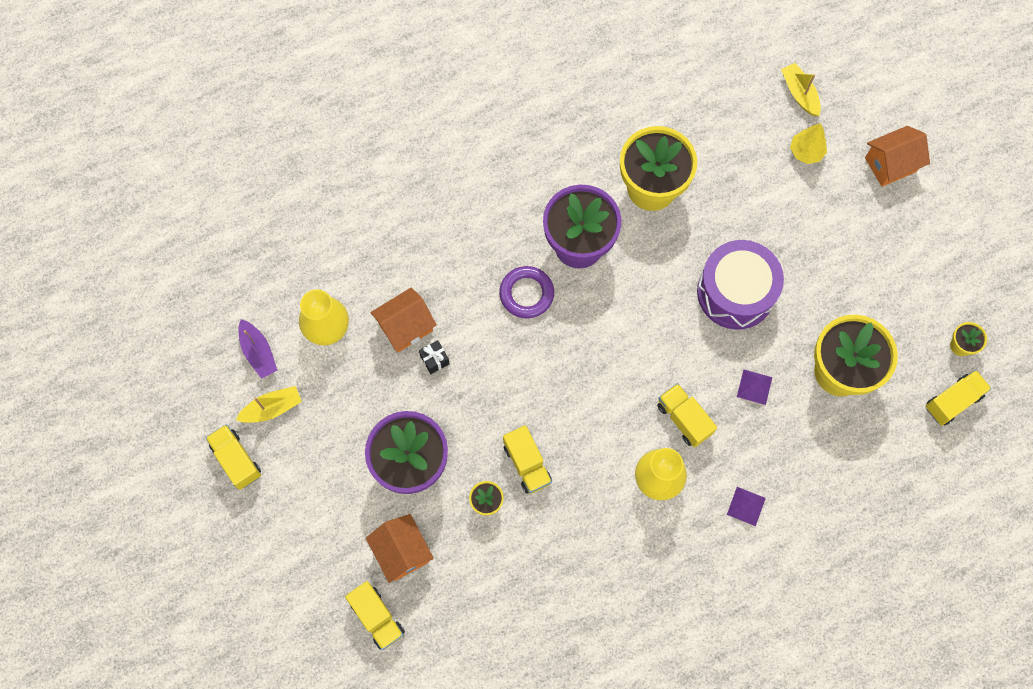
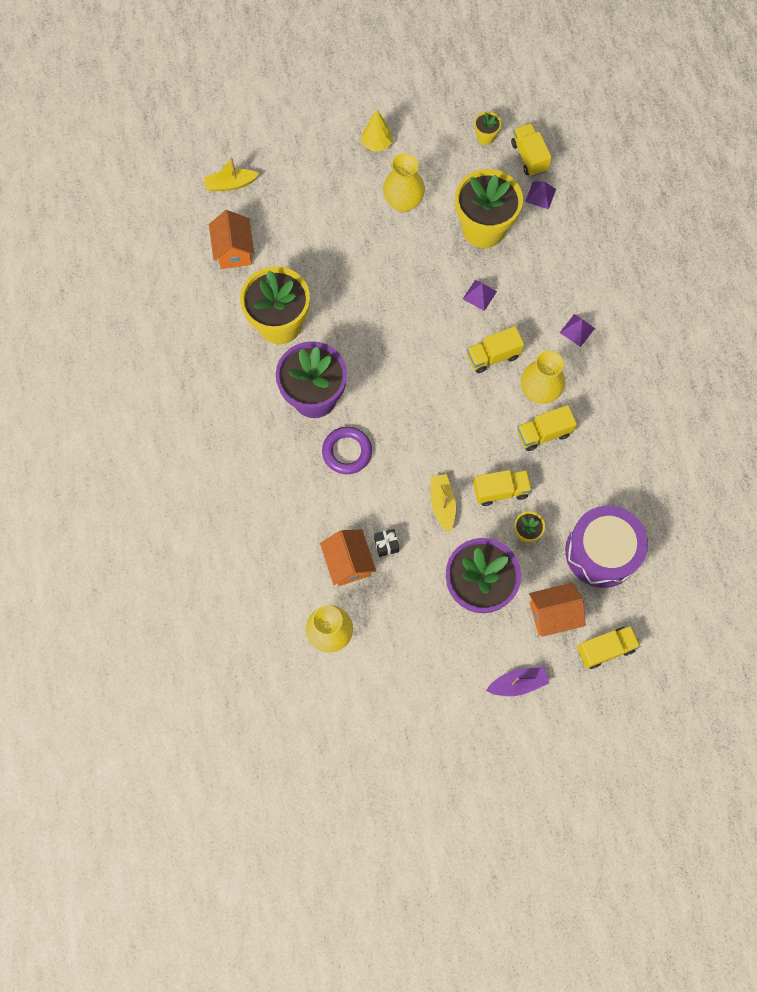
camera: 75 degrees left, 0 degrees up
yellow truck [206,424,261,490] -> yellow truck moved to [517,405,577,451]
yellow boat [236,386,302,423] -> yellow boat moved to [431,474,456,533]
purple boat [238,319,277,379] -> purple boat moved to [486,667,549,696]
purple drum [697,240,784,330] -> purple drum moved to [565,506,648,588]
yellow tree [790,123,827,164] -> yellow tree moved to [361,110,392,152]
orange house [865,126,930,187] -> orange house moved to [209,210,254,269]
none -> yellow vase [383,153,425,212]
none -> purple pyramid [525,181,556,209]

